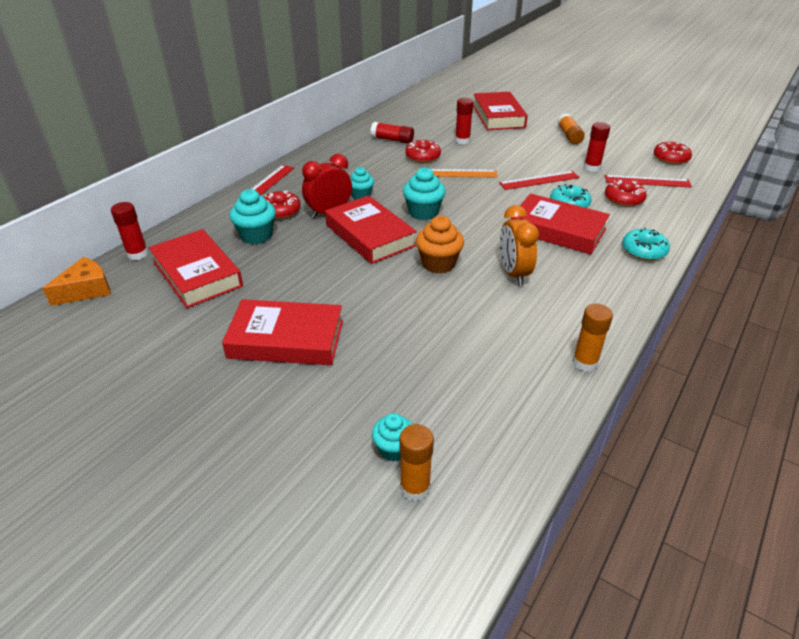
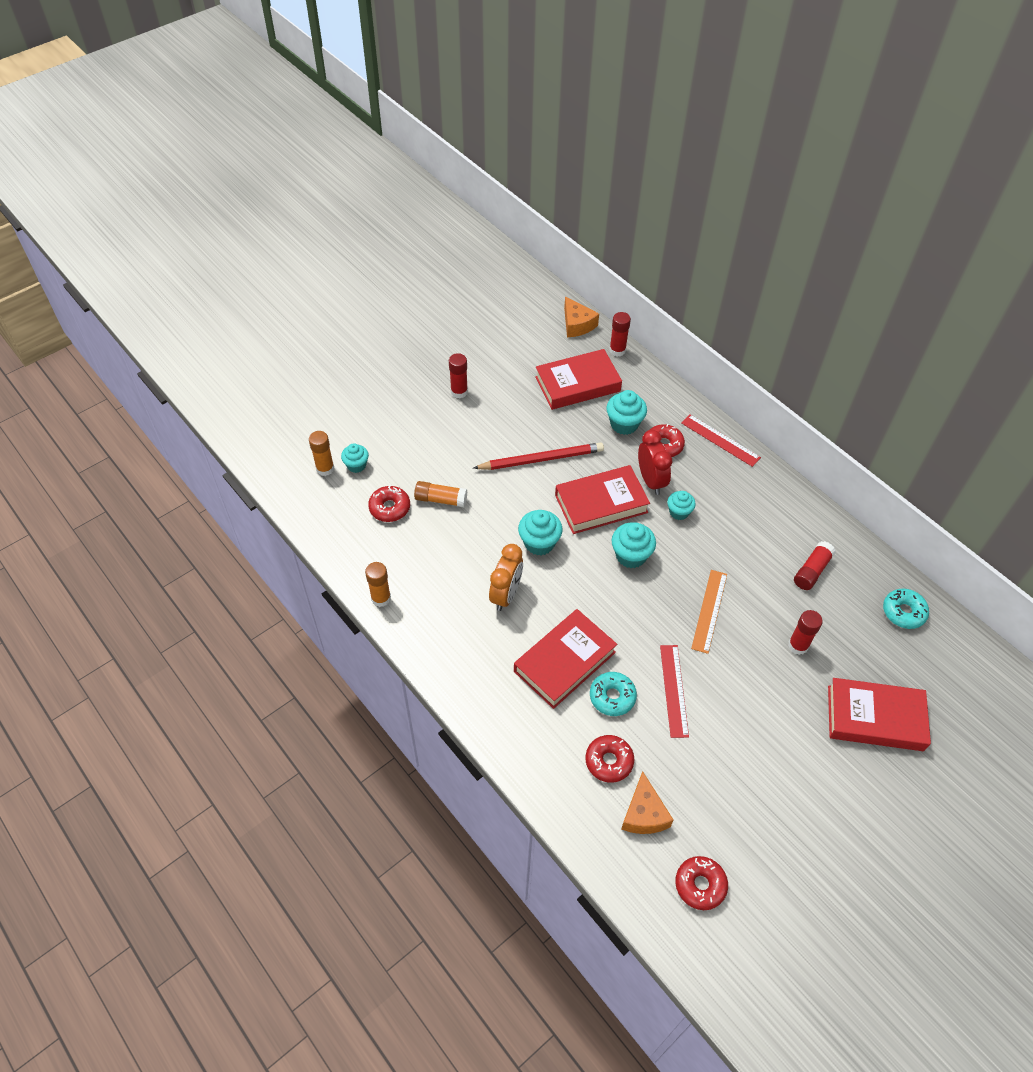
camera: 105 degrees right, 15 degrees up
red book [222,299,343,365] -> none
red donut [405,140,441,163] -> red donut moved to [368,485,410,522]
orange cupcake [416,216,464,274] -> turquoise cupcake [518,510,562,555]
orange clock [500,205,539,285] -> orange clock turned 105 degrees clockwise [489,544,523,611]
orange glue stick [558,114,585,144] -> orange glue stick moved to [414,481,467,507]
red glue stick [584,122,610,172] -> red glue stick moved to [449,353,468,398]
red ruler [605,175,692,188] -> orange cheese [621,771,673,834]
turquoise donut [622,228,670,261] -> turquoise donut moved to [883,589,929,629]
none -> red pencil [473,442,604,470]

